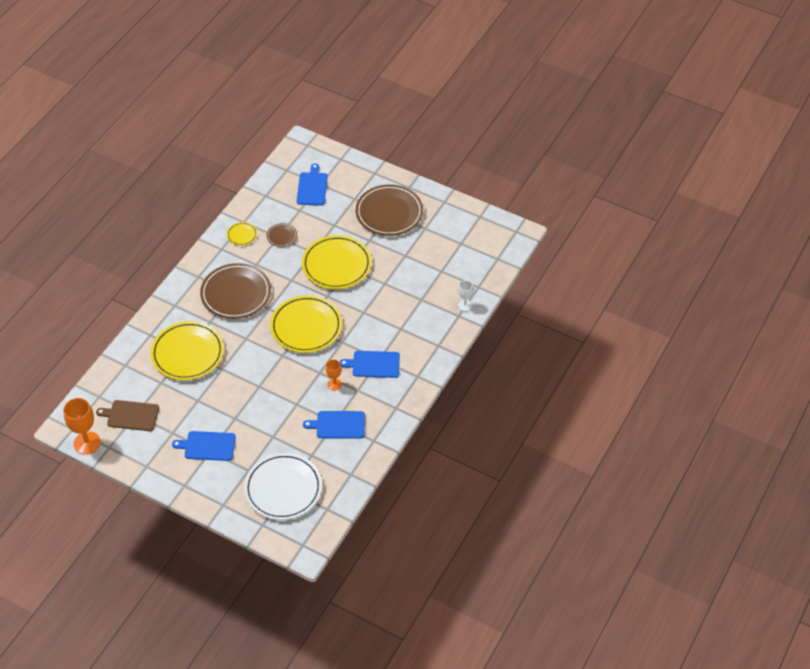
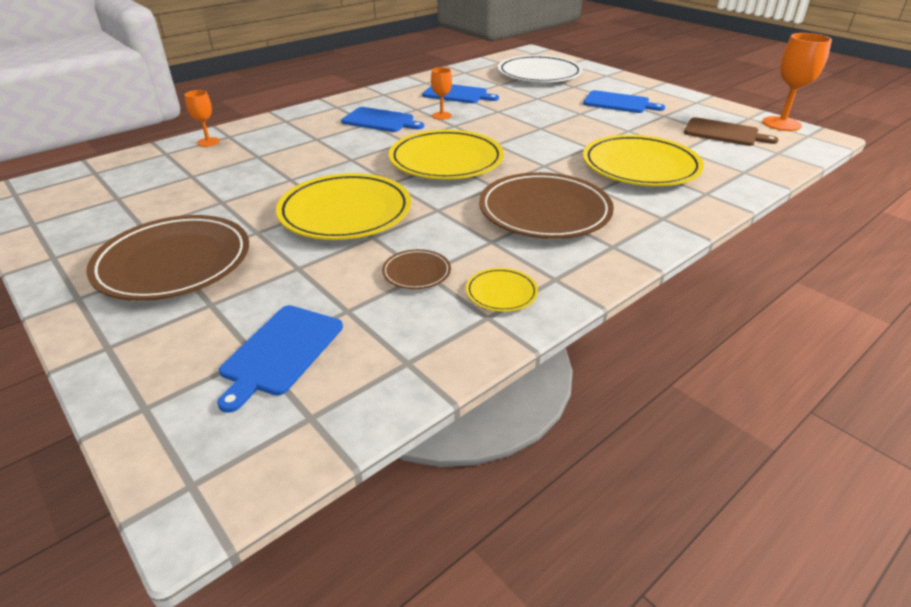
camera: 160 degrees left, 15 degrees down
white goblet [458,280,473,311] -> orange goblet [185,90,220,147]

